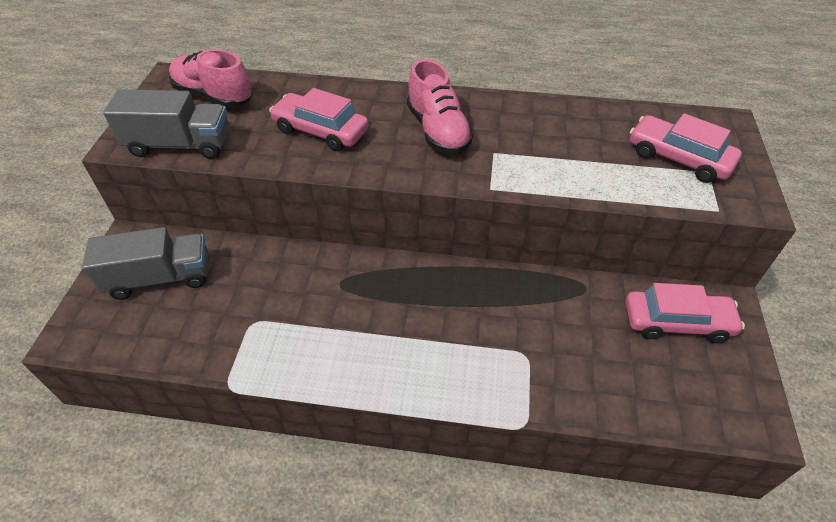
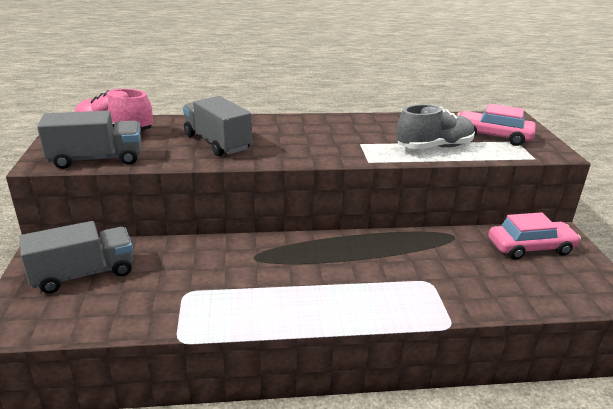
camera: 15 degrees left, 20 degrees down
pink car [269,88,369,151] -> grey truck [183,96,252,156]
pink shoe [407,59,474,154] -> none
none -> grey shoe [396,104,475,149]

